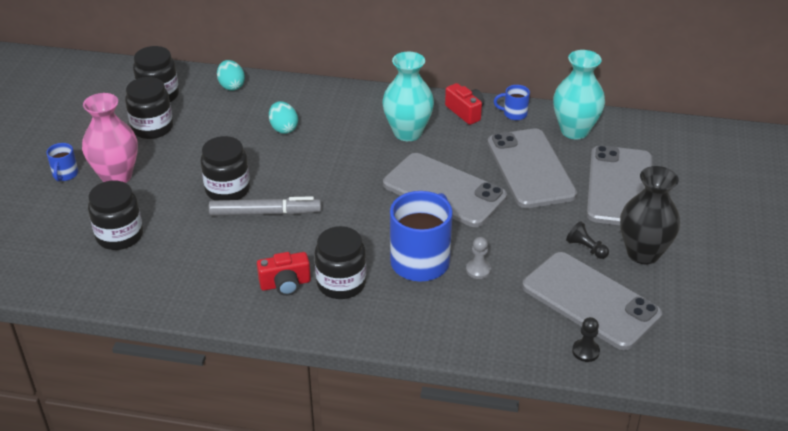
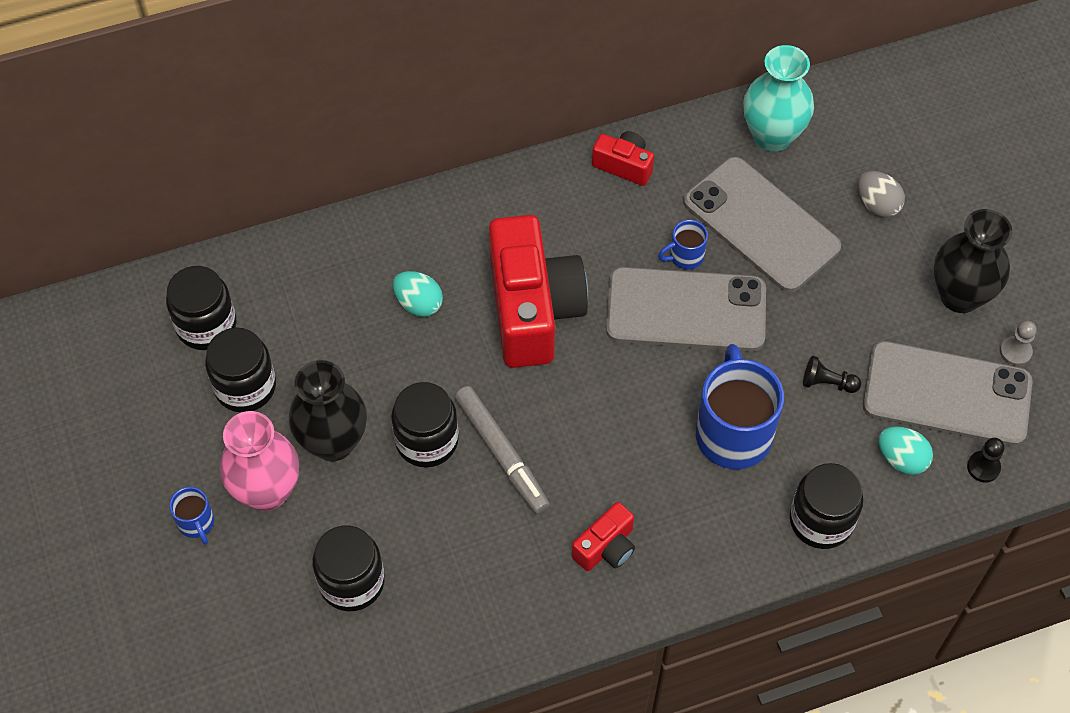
camera: 30 degrees left, 20 degrees up
grey marker [209,196,321,216] -> grey marker turned 90 degrees clockwise [455,386,550,514]
turquoise egg [217,60,245,91] -> turquoise egg moved to [878,426,933,475]
black jar [315,226,366,299] -> black jar moved to [790,463,863,549]
turquoise vase [382,52,434,141] -> none
grey pawn [466,237,491,279] -> grey pawn moved to [1000,320,1037,366]
blue mug [494,85,530,120] -> blue mug moved to [658,220,708,270]
black pawn [566,221,609,259] -> black pawn moved to [803,356,861,393]
grey phone [587,145,652,225] -> grey egg [858,171,905,218]
none -> black vase [289,360,367,461]
none -> red camera [489,215,588,368]

